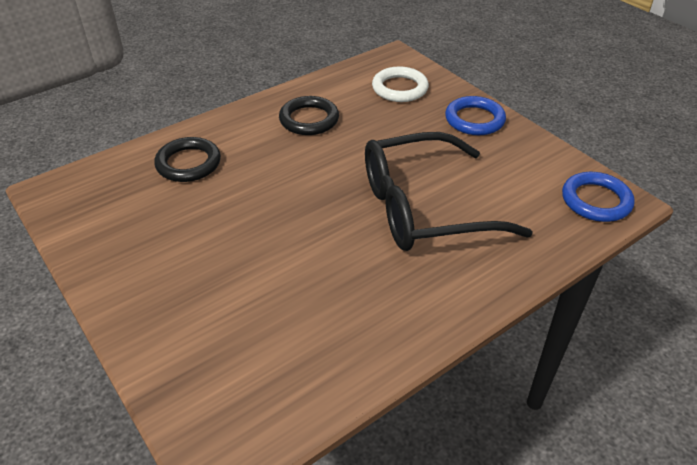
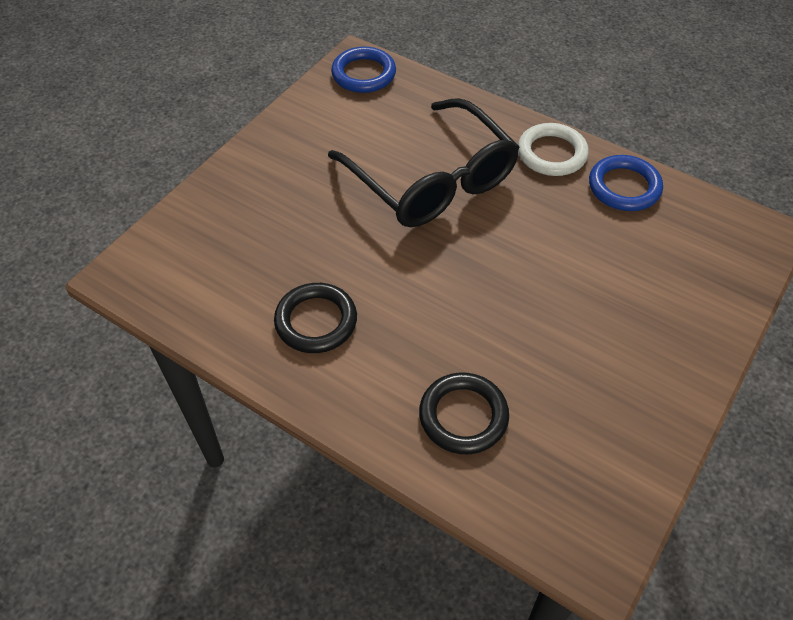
camera: 110 degrees left, 10 degrees up
white ring [372,66,429,102] -> white ring moved to [518,123,589,176]
blue ring [445,96,506,135] -> blue ring moved to [589,155,663,211]

